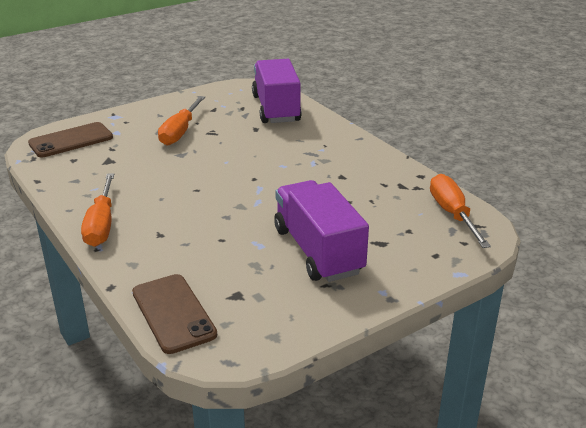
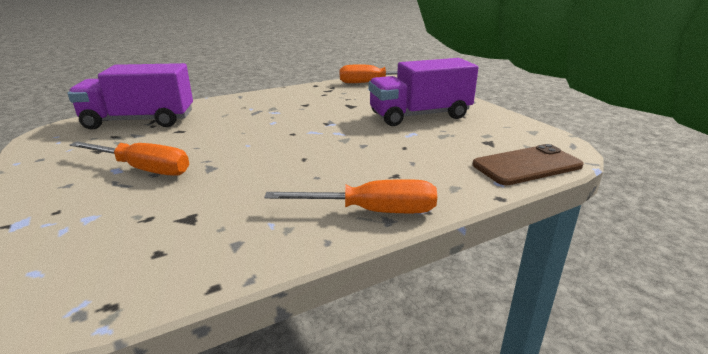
camera: 85 degrees left, 5 degrees down
brown phone [28,122,113,157] -> none

